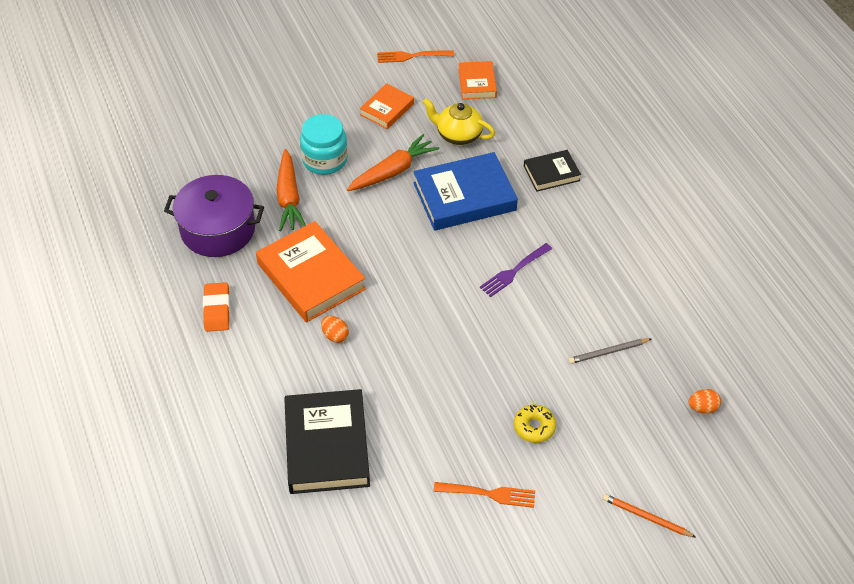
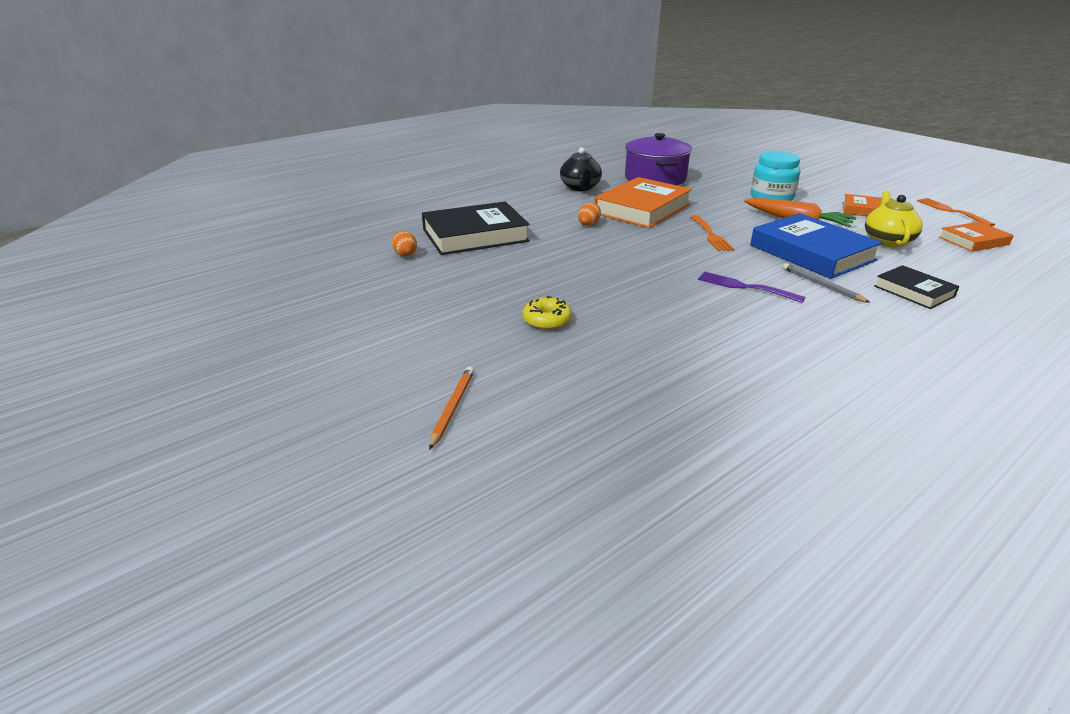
camera: 75 degrees right, 20 degrees down
orange eraser [203,282,230,332] -> black teapot [560,147,602,191]
orange carrot [276,149,306,231] -> none
orange fork [433,482,535,508] -> orange fork moved to [690,215,734,251]
grey pencil [569,338,651,364] -> grey pencil moved to [783,263,870,303]
orange egg [689,389,721,414] -> orange egg moved to [392,231,417,257]

